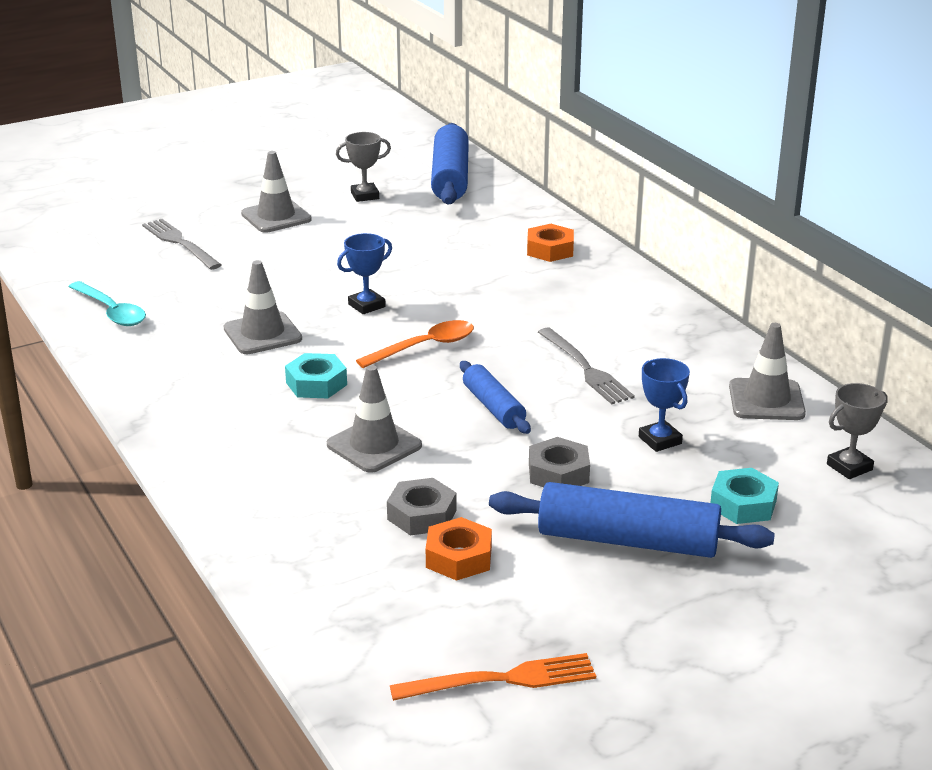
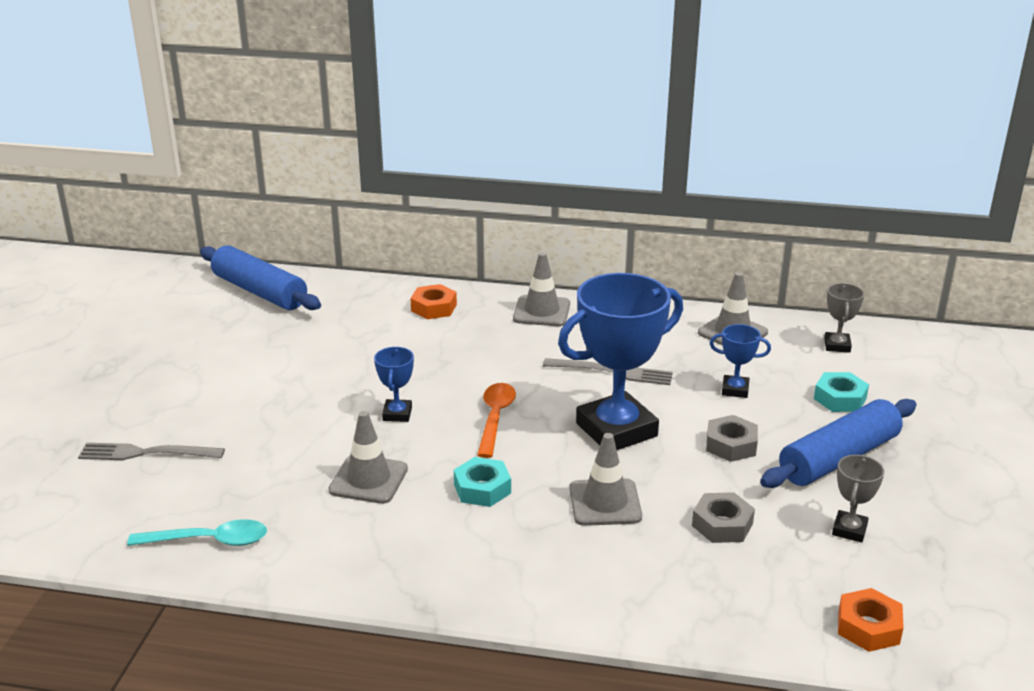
camera: 50 degrees left, 0 degrees up
grey traffic cone [241,151,312,233] -> grey traffic cone moved to [513,252,570,326]
grey trophy [336,132,391,202] -> grey trophy moved to [832,455,884,543]
orange fork [390,653,596,701] -> none
orange nut [426,517,492,581] -> orange nut moved to [838,588,904,652]
blue rolling pin [460,361,531,434] -> blue trophy [558,273,683,450]

